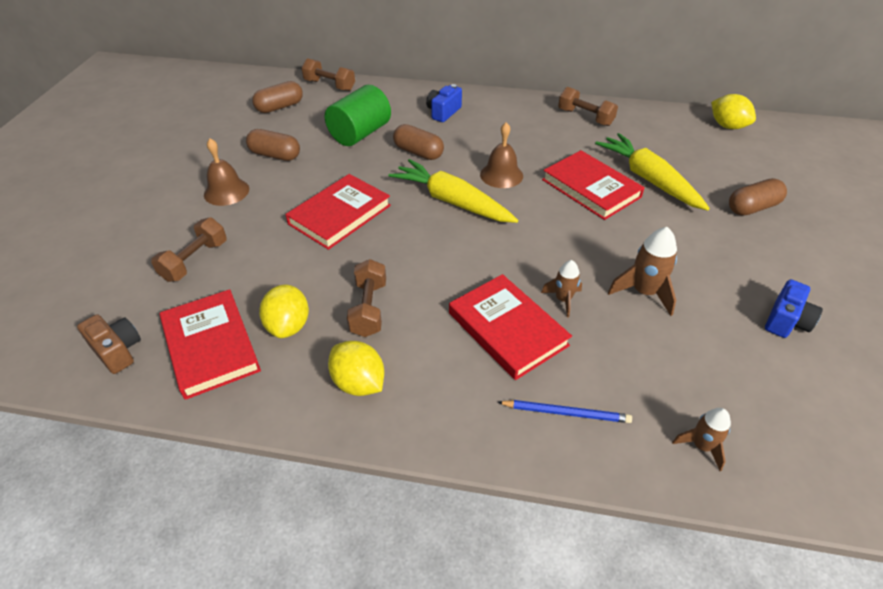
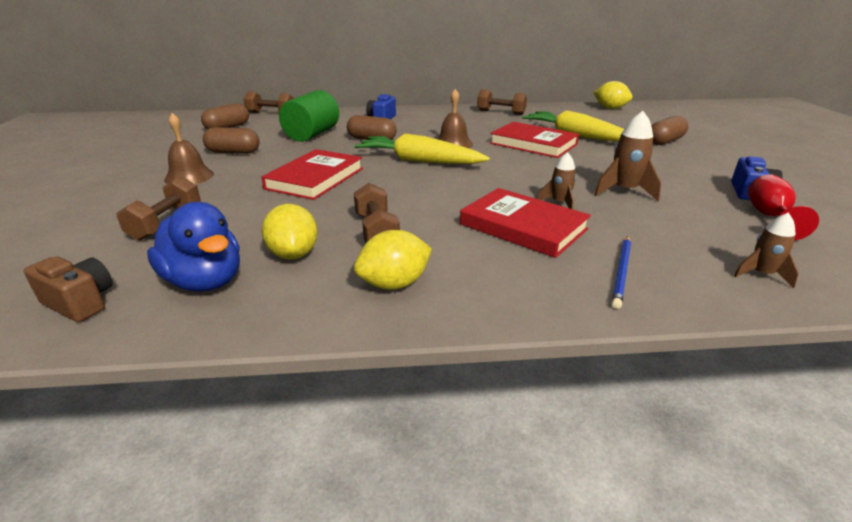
camera: 15 degrees left, 15 degrees down
red book [159,289,261,400] -> blue duck [147,202,240,292]
yellow lemon [328,341,384,396] -> yellow lemon turned 60 degrees counterclockwise [354,230,432,290]
blue pencil [498,400,632,423] -> blue pencil turned 120 degrees clockwise [611,236,631,309]
none -> red goblet [748,174,819,240]

